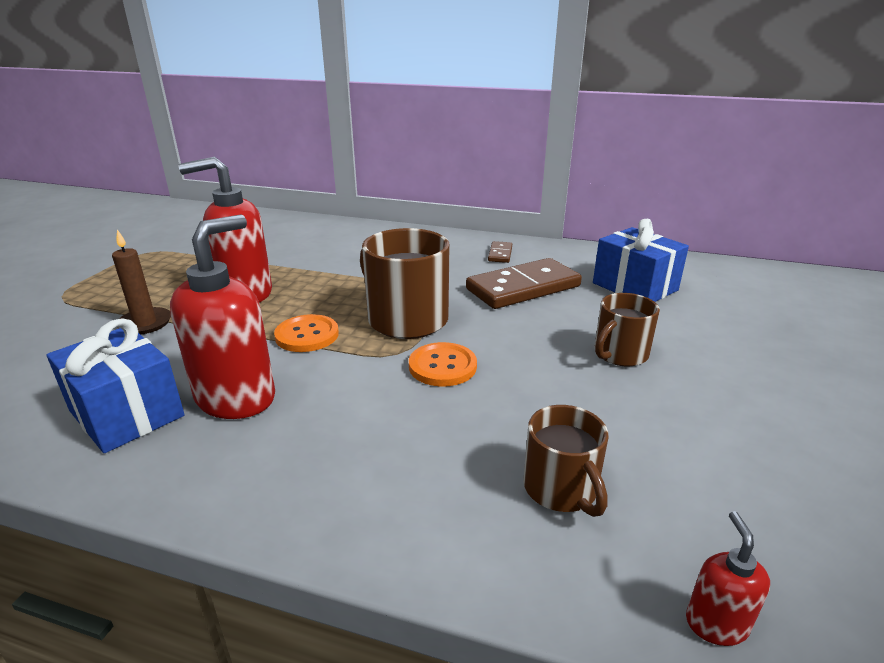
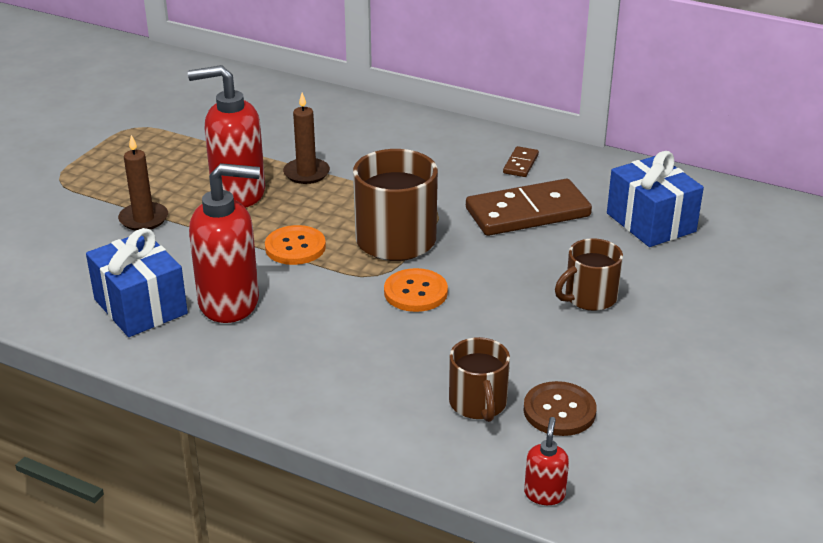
camera: 10 degrees right, 5 degrees up
red soap dispenser [170,214,275,419] -> red soap dispenser turned 45 degrees clockwise [189,163,260,323]
none -> brown candle [283,93,330,184]
none -> brown button [524,381,597,436]

